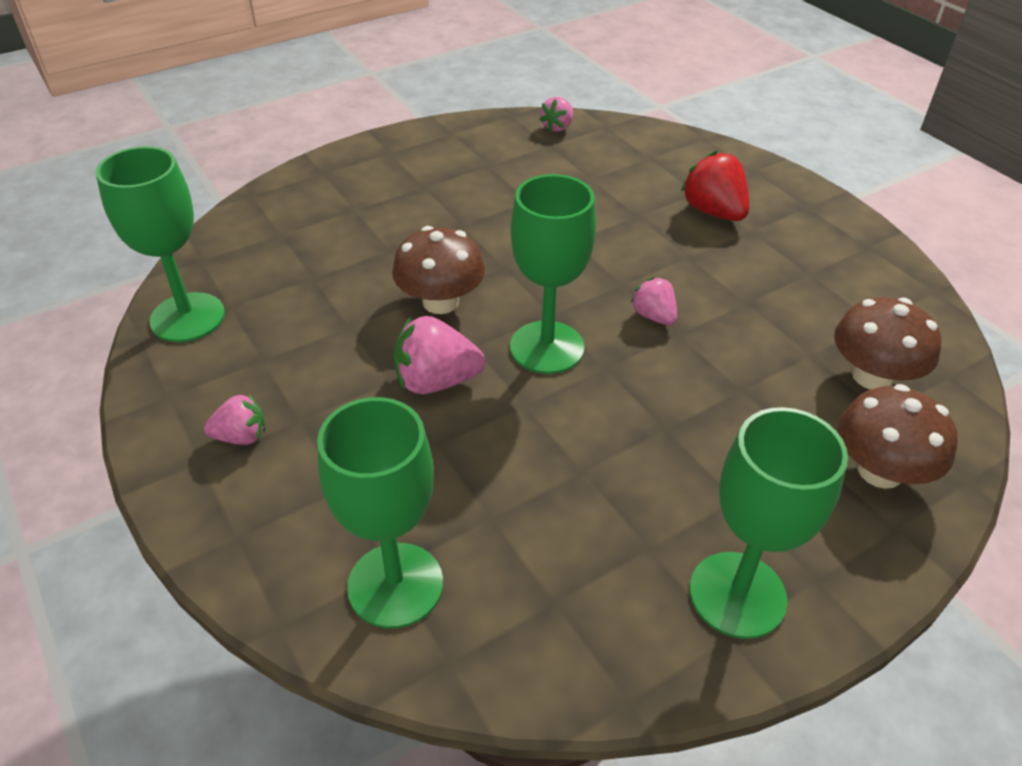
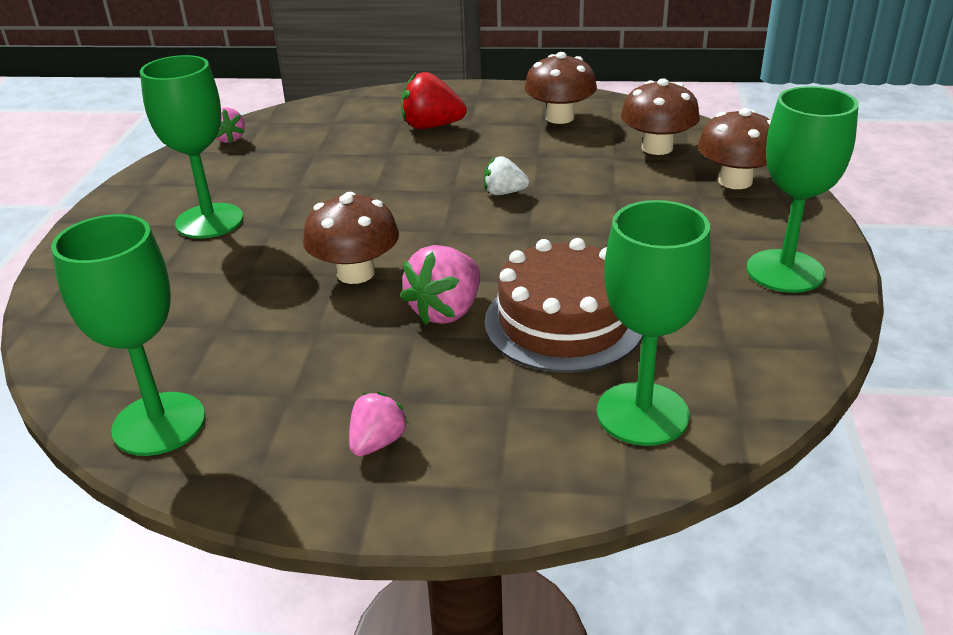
camera: 50 degrees left, 10 degrees down
green goblet [510,174,596,374] -> green goblet moved to [140,55,244,239]
pink strawberry [630,277,677,325] -> white strawberry [484,156,529,195]
none -> brown cake [484,238,643,373]
none -> brown mushroom [524,52,597,124]

